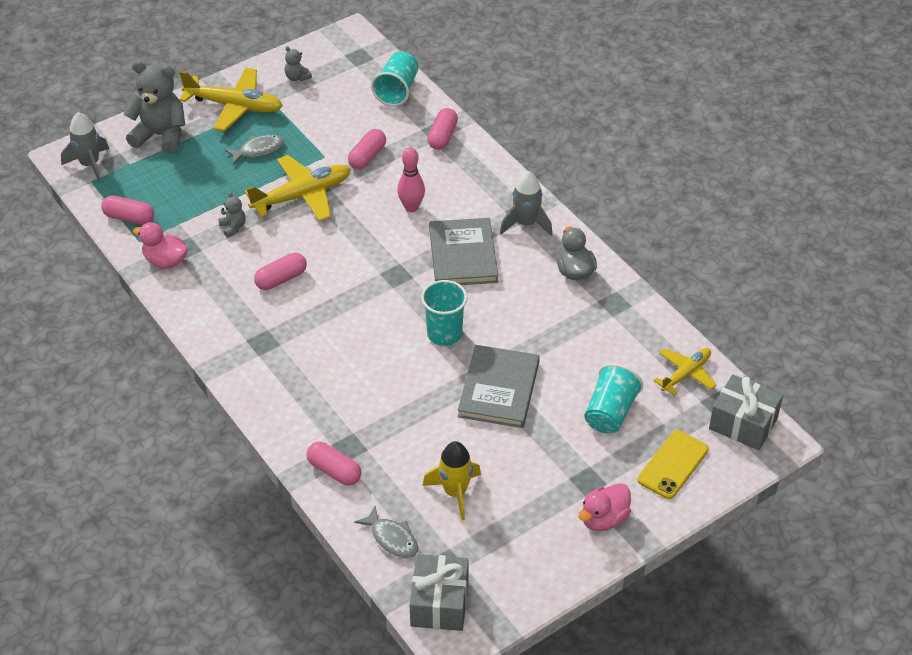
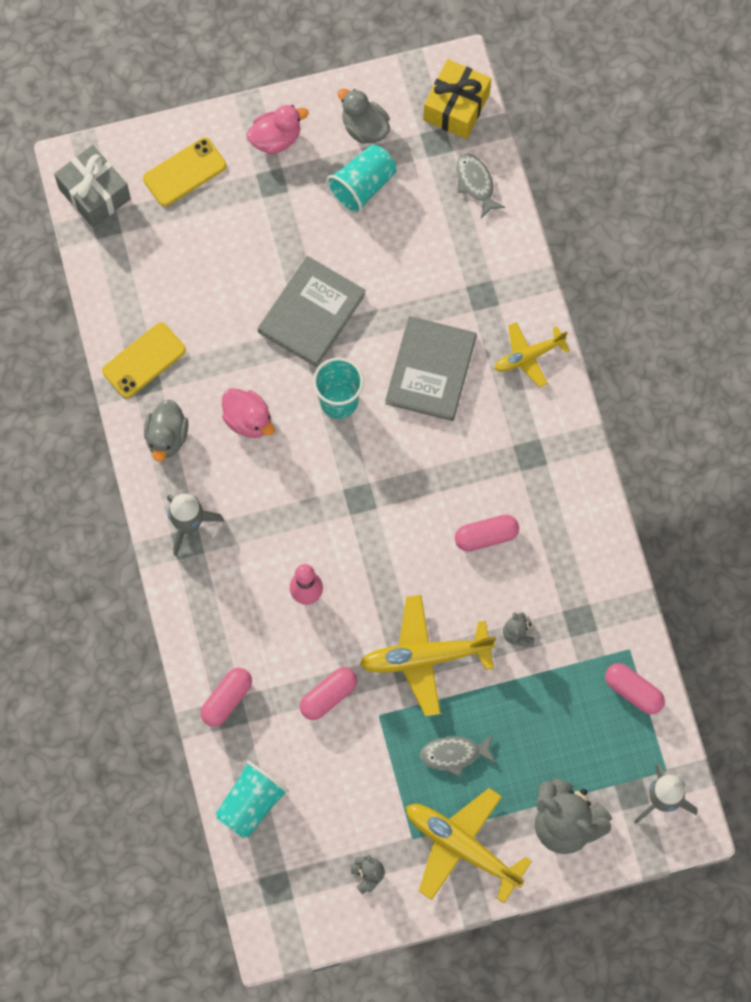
camera: 160 degrees left, 25 degrees up
pink duck [133,222,188,269] -> pink duck moved to [222,388,275,438]
pink capsule [307,442,361,486] -> none
grey gift [410,554,469,631] -> yellow gift [423,59,491,139]
yellow rocket [422,441,481,520] -> none
grey book [429,218,498,285] -> grey book moved to [385,316,477,421]
turquoise cup [584,364,643,433] -> turquoise cup moved to [326,145,396,214]
yellow plane [654,348,717,396] -> yellow plane moved to [494,322,570,387]
none -> yellow phone [102,322,186,398]
none -> grey duck [338,88,390,144]

